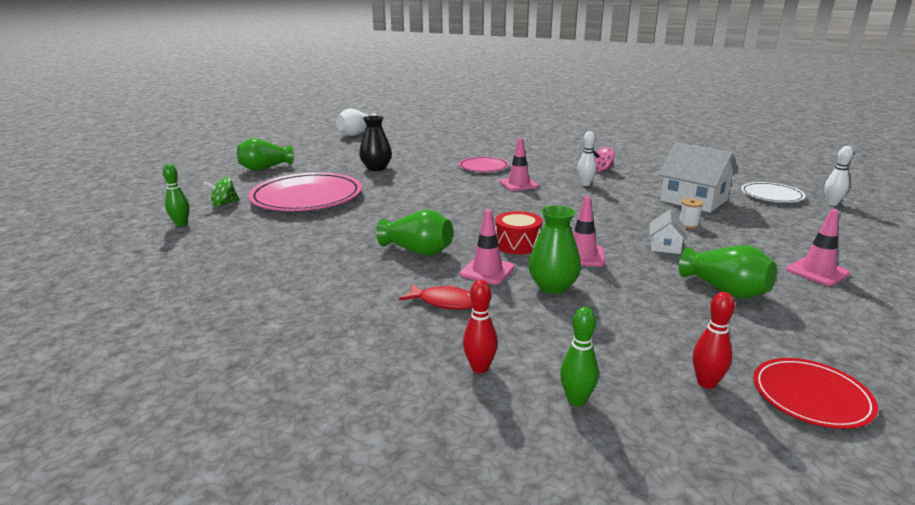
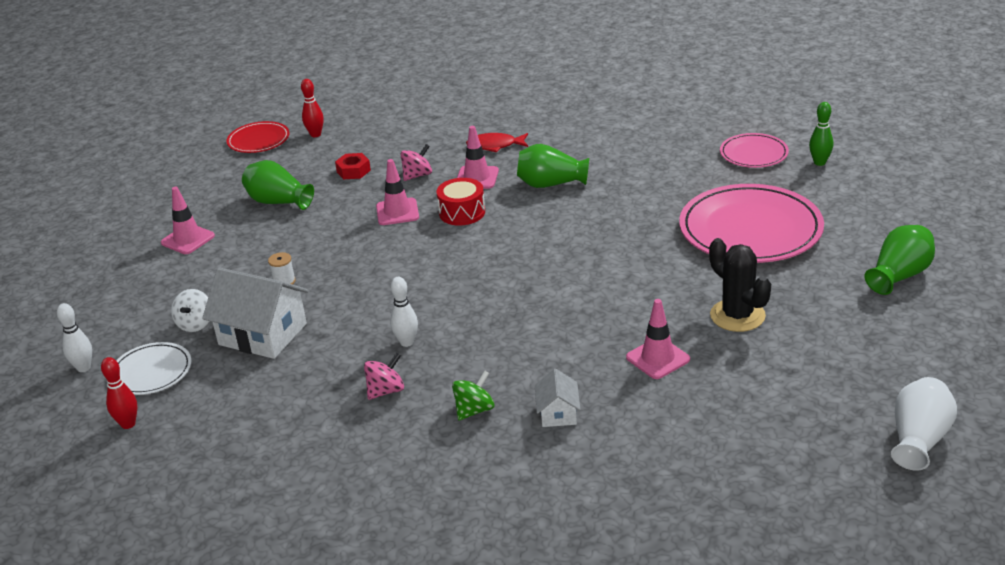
camera: 165 degrees right, 10 degrees up
green spinning top [203,177,240,207] -> green spinning top moved to [452,370,495,420]
black vase [359,116,392,171] -> black cactus [709,238,771,332]
pink plate [459,157,509,172] -> pink plate moved to [720,133,789,168]
red bowling pin [463,280,498,373] -> red bowling pin moved to [101,357,137,429]
pink traffic cone [499,138,539,191] -> pink traffic cone moved to [626,299,690,379]
green vase [528,205,581,294] -> pink spinning top [400,144,432,181]
green bowling pin [560,307,599,406] -> none
white house [650,210,687,254] -> white house moved to [535,368,581,427]
none -> white spinning top [171,289,209,332]
none -> red nut [335,153,371,179]

